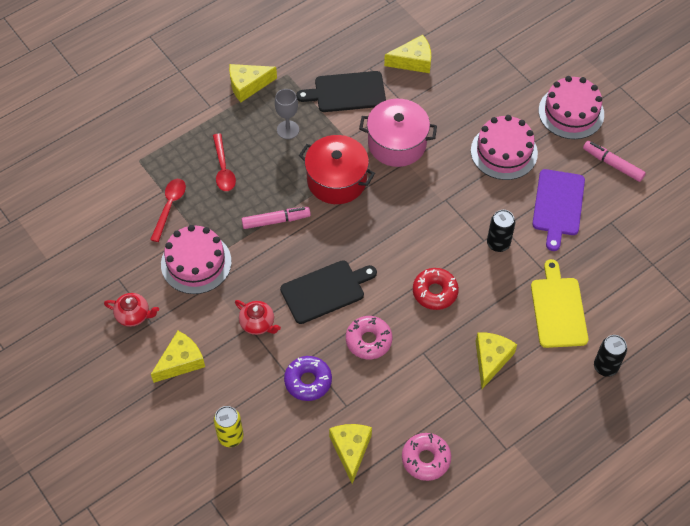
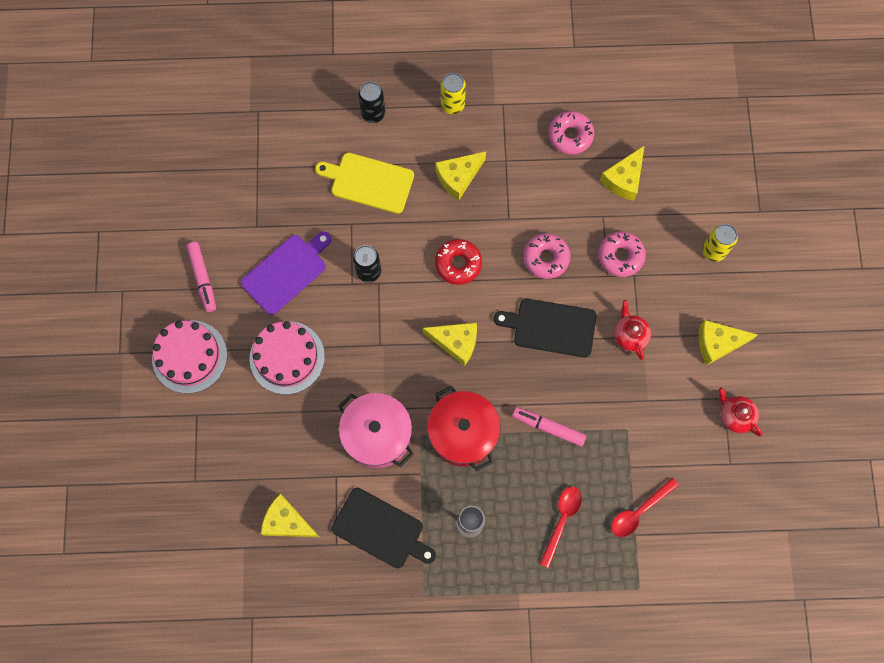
camera: 145 degrees left, 15 degrees up
pink cake [161,225,232,294] -> none
yellow cheese [229,64,277,102] -> yellow cheese moved to [422,322,477,366]
purple donut [284,356,332,401] -> pink donut [598,232,646,277]
yellow cutting board [531,259,588,348] -> yellow cutting board turned 75 degrees clockwise [315,153,414,214]
none -> yellow can [441,73,466,114]

